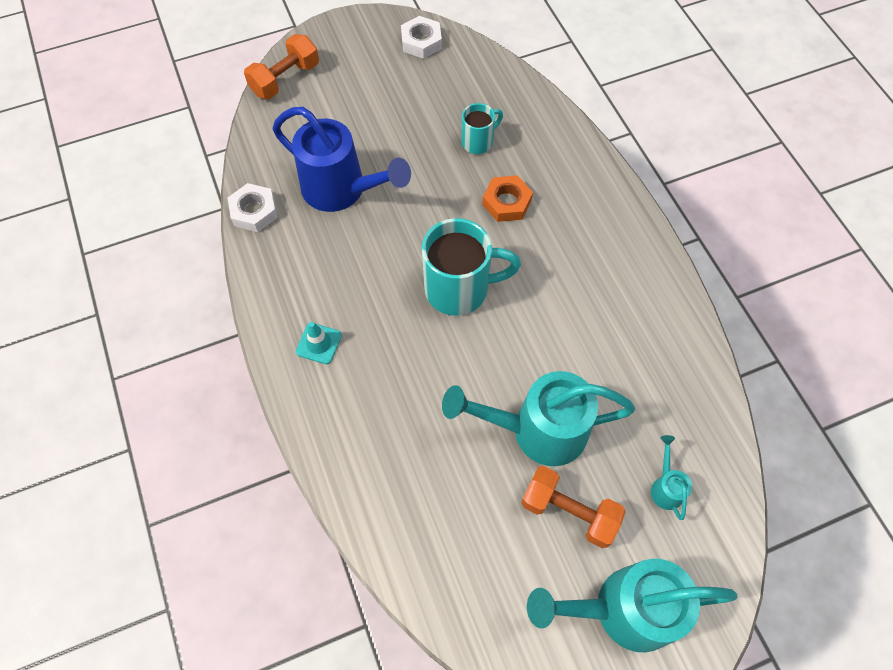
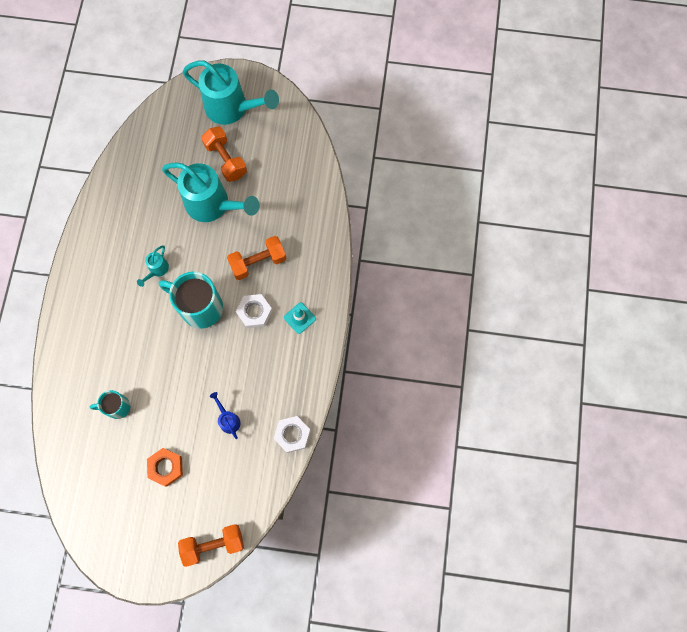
camera: 150 degrees left, 10 degrees up
blue watering can [273,107,411,212] -> blue watering can [210,392,241,439], size x0.43
white nut [401,16,442,59] -> white nut moved to [236,294,272,328]
orange nut [482,175,533,222] -> orange nut moved to [147,448,183,487]
turquoise watering can [651,435,692,520] -> turquoise watering can moved to [137,245,169,287]
none -> orange dumbbell [227,236,286,280]

